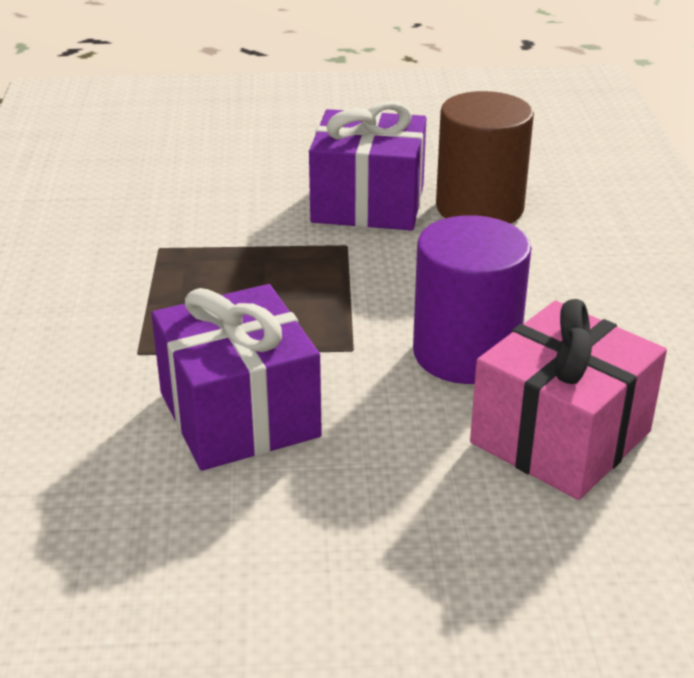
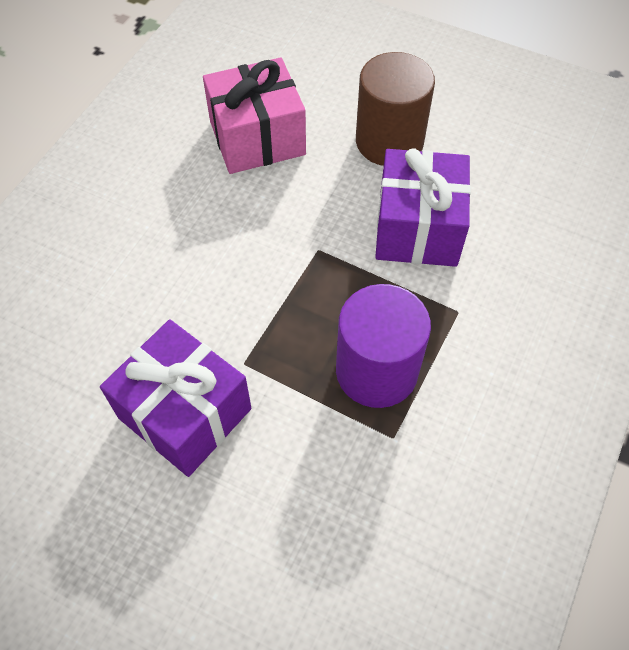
camera: 150 degrees left, 25 degrees up
purple cylinder [413,215,531,384] -> purple cylinder moved to [336,284,431,408]
brown cylinder [436,91,534,224] -> brown cylinder moved to [356,52,435,166]

